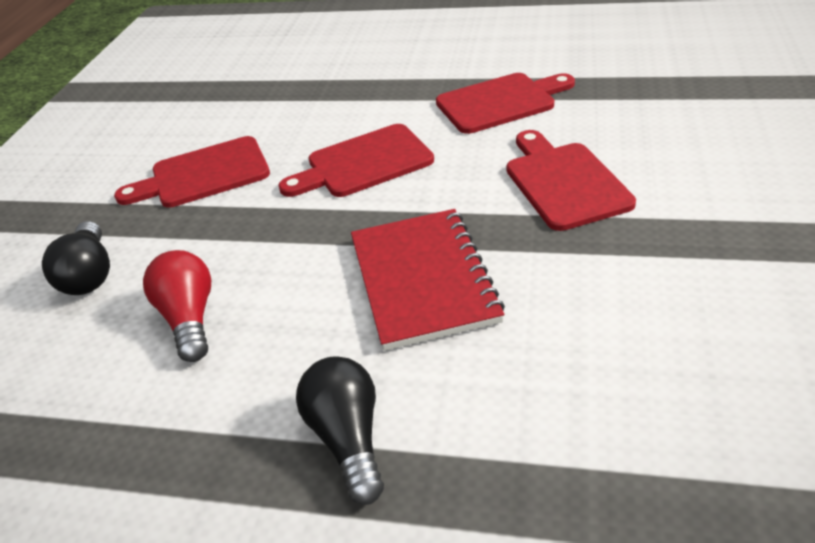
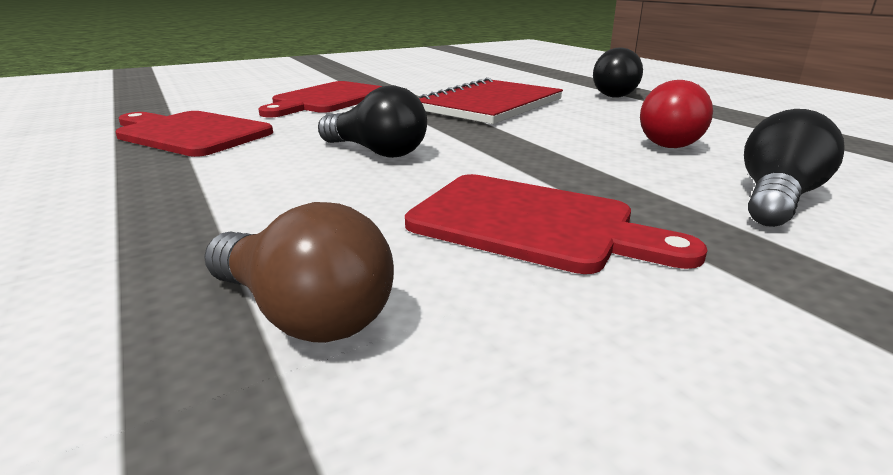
camera: 135 degrees left, 15 degrees down
red cutting board [279,124,434,197] -> black light bulb [318,85,427,158]
none -> brown light bulb [204,202,394,343]

